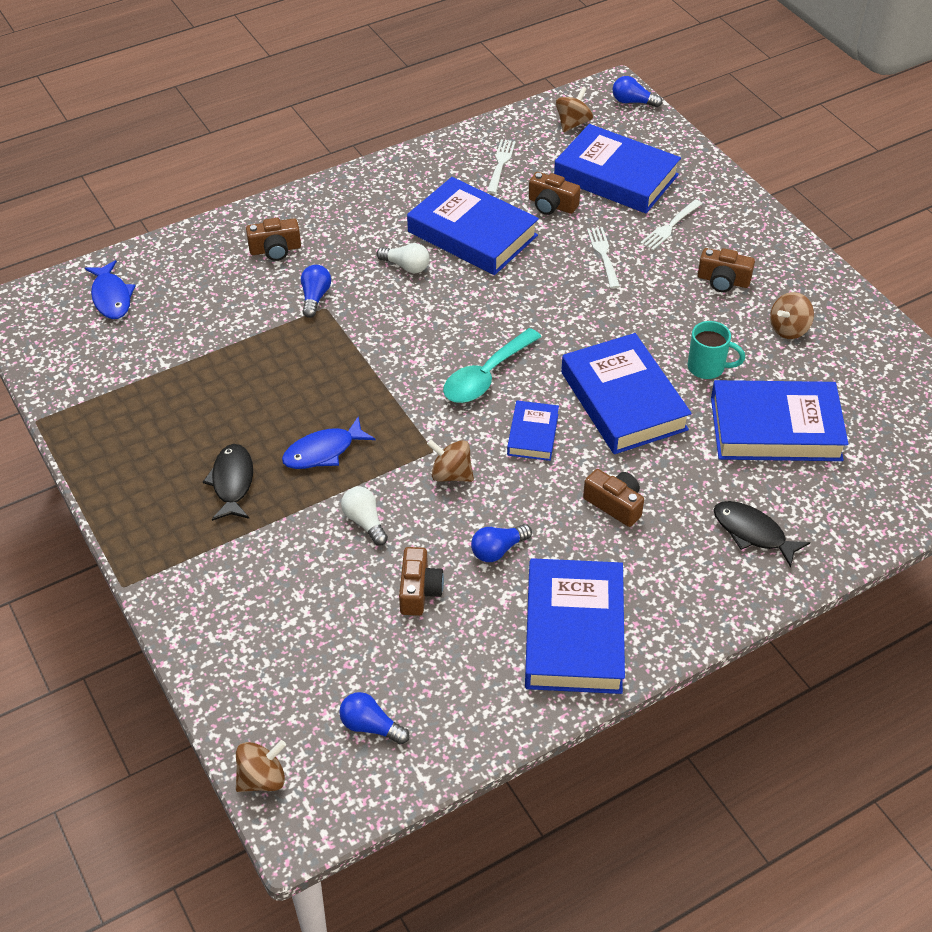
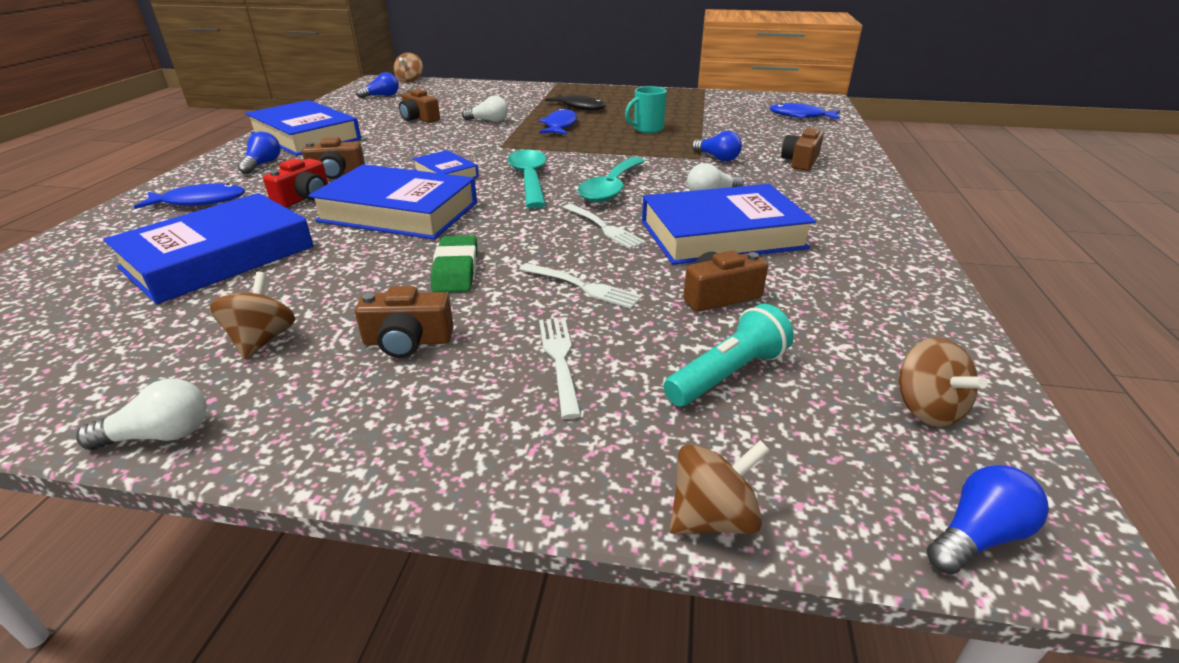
camera: 130 degrees right, 15 degrees down
brown spinning top [427,439,474,482] -> brown spinning top moved to [670,440,770,534]
blue light bulb [471,524,532,562] -> blue light bulb moved to [238,131,281,174]
white fork [487,139,516,194] -> white fork moved to [563,204,646,249]
blue book [554,124,681,213] -> turquoise flashlight [664,304,794,406]
turquoise mug [687,321,745,379] -> turquoise mug moved to [625,86,667,133]
brown camera [698,248,755,292] -> brown camera turned 150 degrees counterclockwise [355,286,454,358]
black fish [713,501,810,568] -> blue fish [134,183,245,209]
none -> white light bulb [76,379,207,450]
none -> red camera [263,158,328,207]
none -> green eraser [431,236,477,293]
none -> turquoise spoon [578,157,645,203]

